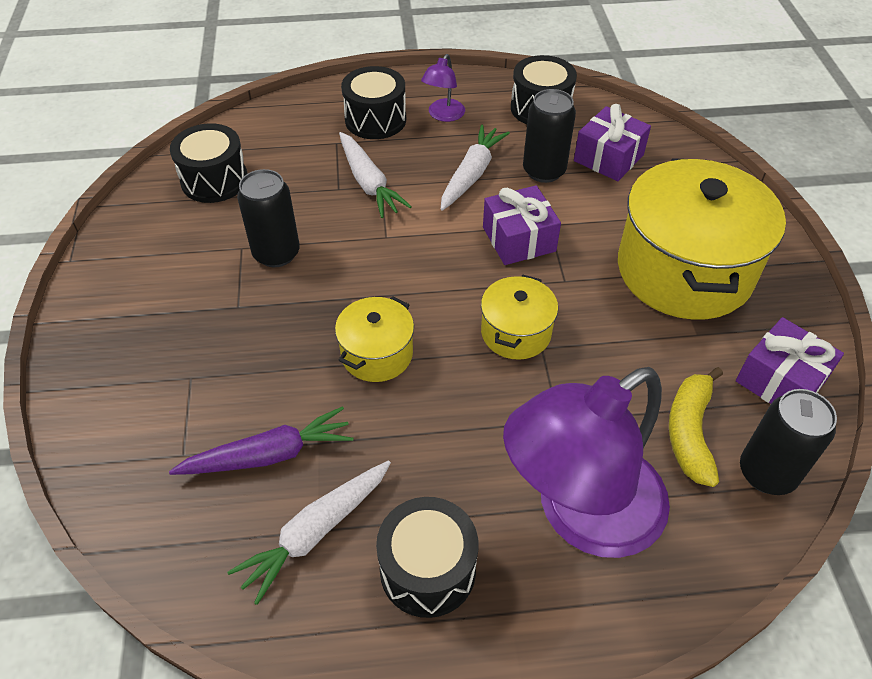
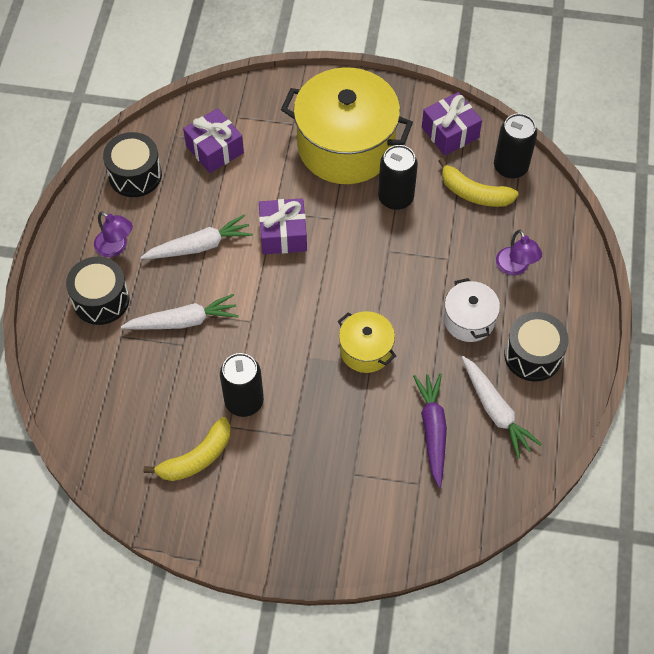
camera: 75 degrees left, 10 degrees up
black drum [170,123,248,203] -> none
white carrot [441,124,510,211] -> white carrot turned 120 degrees clockwise [141,215,253,259]
yellow pot [481,275,558,360] -> none
purple lamp [503,367,670,558] -> purple lamp [496,230,542,275], size x0.43
black can [523,89,576,183] -> black can moved to [378,145,418,210]
none -> yellow banana [144,417,231,481]
none -> white pot [444,278,500,342]

